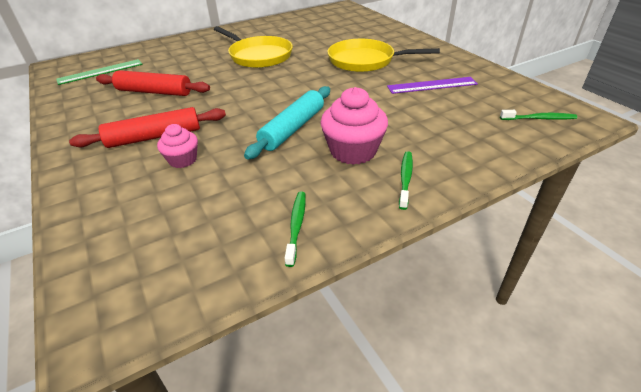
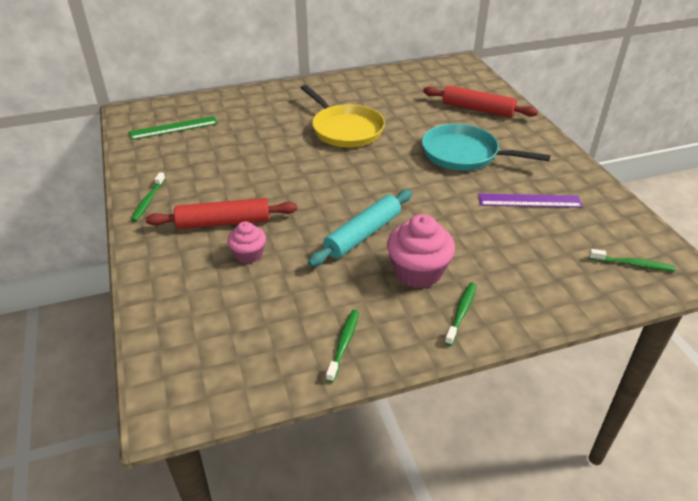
camera: 10 degrees right, 0 degrees up
red rolling pin [96,70,210,96] -> red rolling pin moved to [423,85,538,117]
yellow pan [327,39,440,72] -> turquoise pan [422,124,551,171]
none -> green toothbrush [131,172,166,222]

